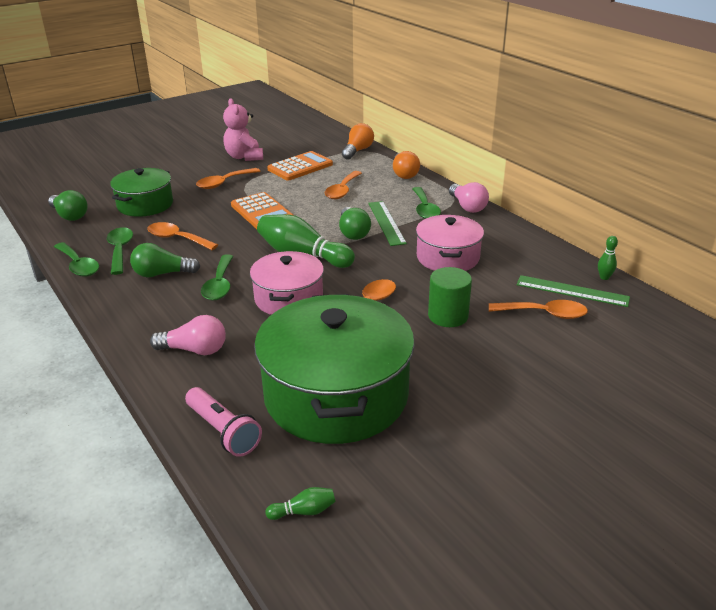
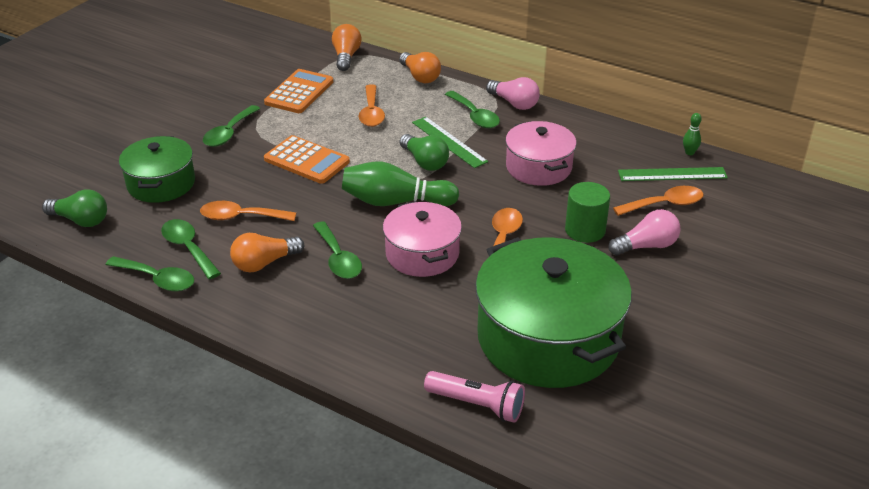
camera: 25 degrees left, 5 degrees up
green light bulb [130,243,200,277] -> orange light bulb [230,233,304,272]
pink light bulb [150,315,226,355] -> pink light bulb moved to [608,209,681,255]
orange spoon [196,168,260,189] -> green spoon [203,105,260,147]
pink teddy bear [223,98,263,161] -> none
green bowling pin [265,487,336,520] -> none

